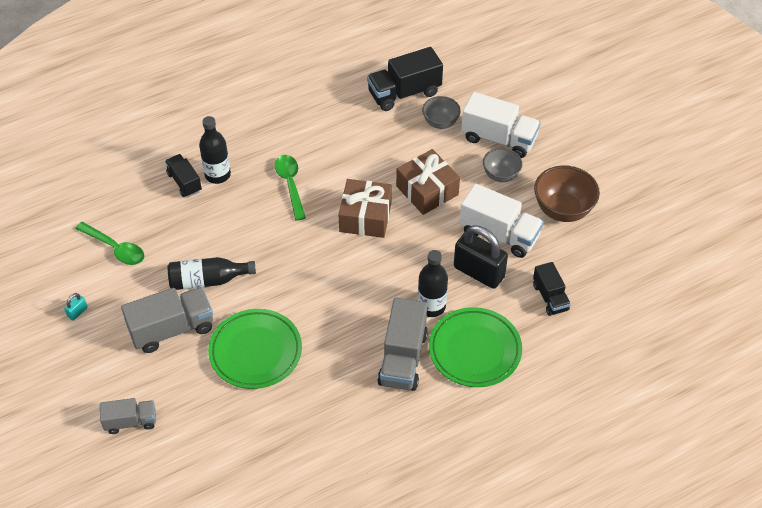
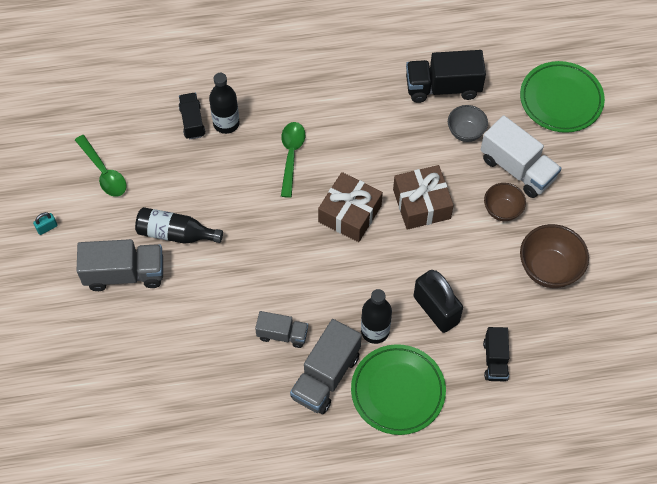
camera: 20 degrees right, 10 degrees up
grey truck [100,398,156,434] -> grey truck moved to [255,311,308,348]
green plate [208,309,302,389] -> green plate moved to [520,61,605,133]
white truck [460,183,544,258] -> none
grey bowl [483,148,522,182] -> brown bowl [484,183,526,221]

